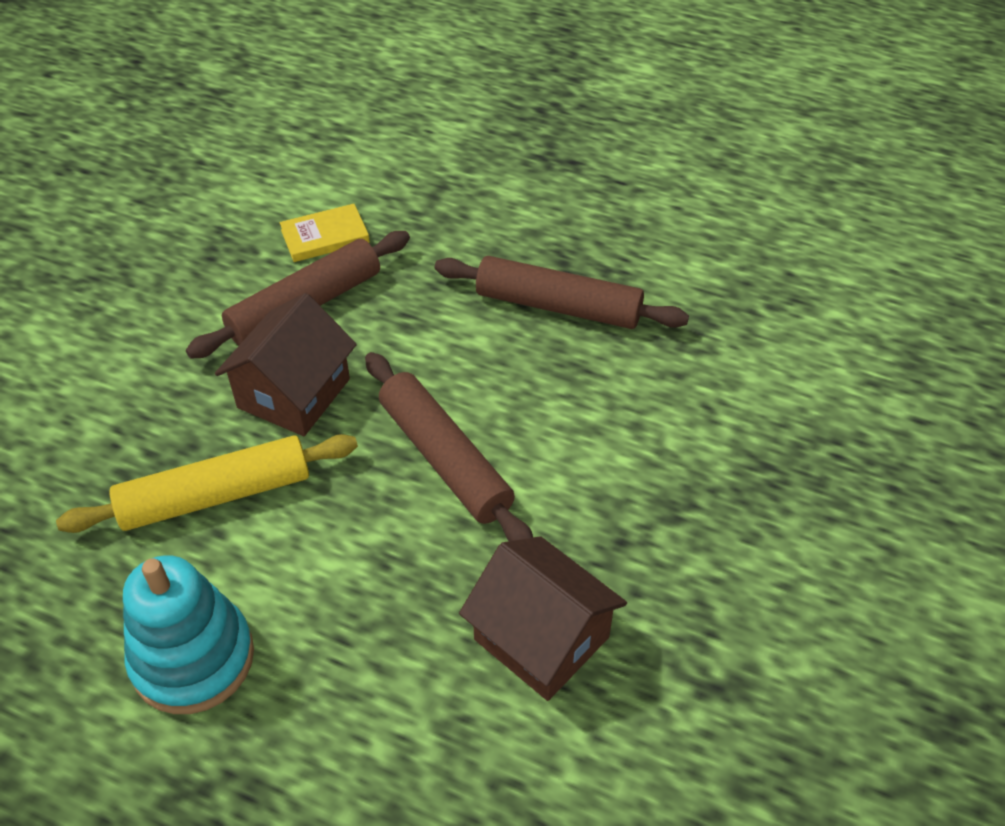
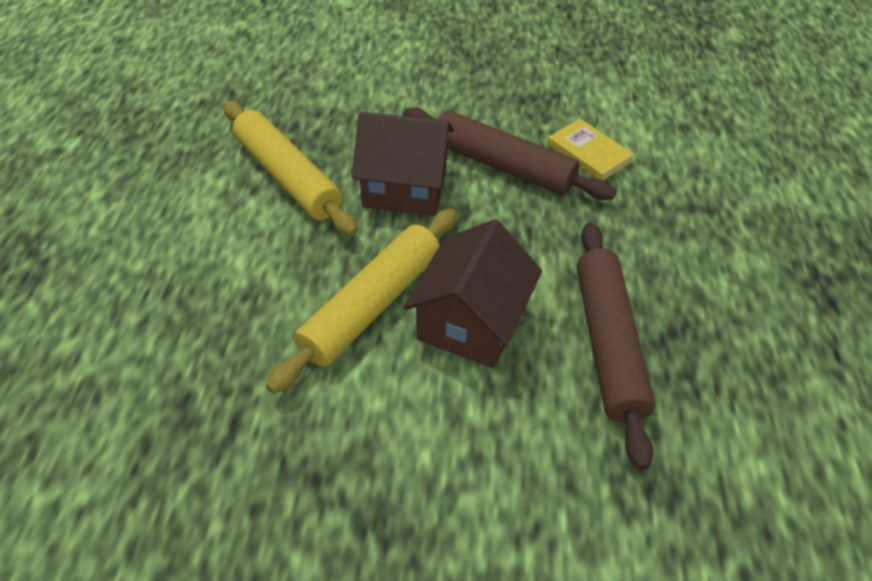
camera: 70 degrees right, 0 degrees up
turquoise stacking toy [123,555,254,714] -> none
brown rolling pin [365,352,533,541] -> yellow rolling pin [266,209,457,394]
brown house [459,536,627,701] -> brown house moved to [403,219,542,368]

